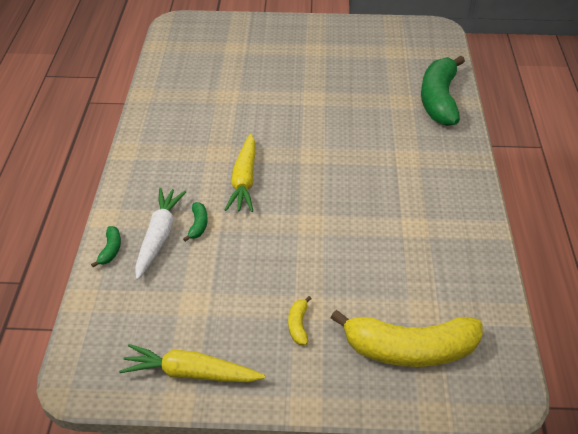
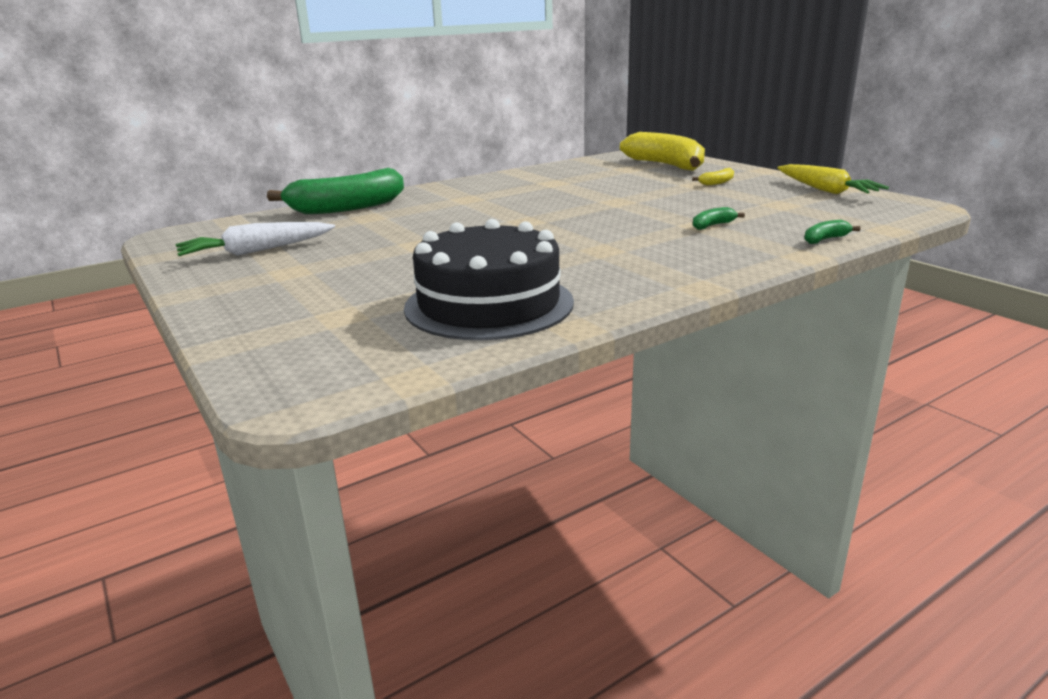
camera: 125 degrees left, 20 degrees down
white carrot [135,188,187,280] -> white carrot moved to [175,222,335,256]
yellow carrot [225,133,255,212] -> none
none -> black cake [404,219,574,340]

